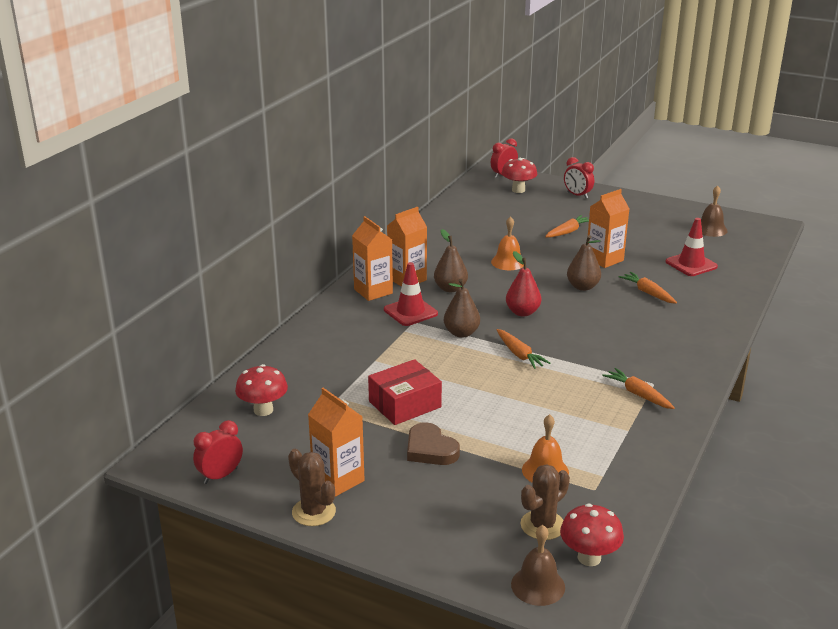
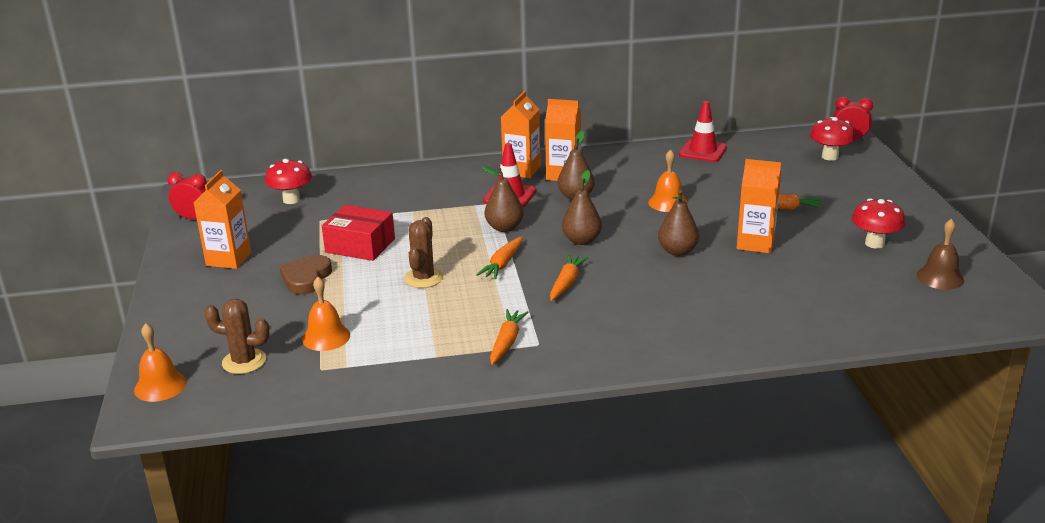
camera: 55 degrees right, 0 degrees up
brown cactus [288,449,336,526] -> brown cactus moved to [404,217,443,288]
red pear [506,251,541,317] -> brown pear [562,170,602,245]
brown bell [511,525,565,606] -> orange bell [134,323,187,402]
red mushroom [560,503,624,566] -> red mushroom moved to [852,198,905,249]
red clock [564,157,594,199] -> none
orange carrot [619,272,677,304] -> orange carrot moved to [550,254,589,301]
red traffic cone [666,218,718,276] -> red traffic cone moved to [679,101,727,162]

